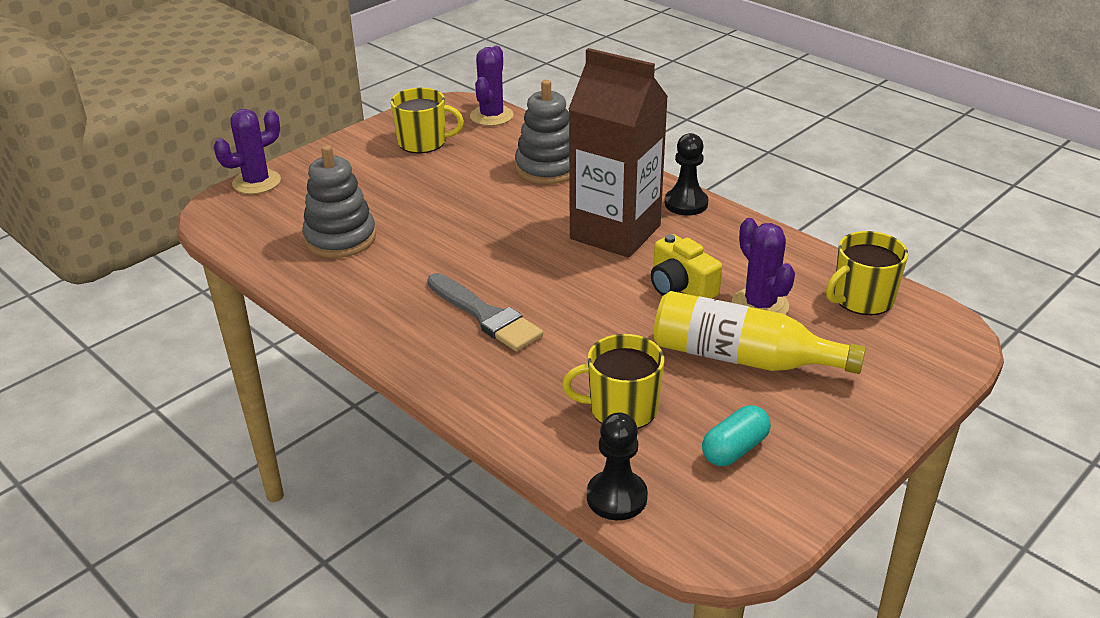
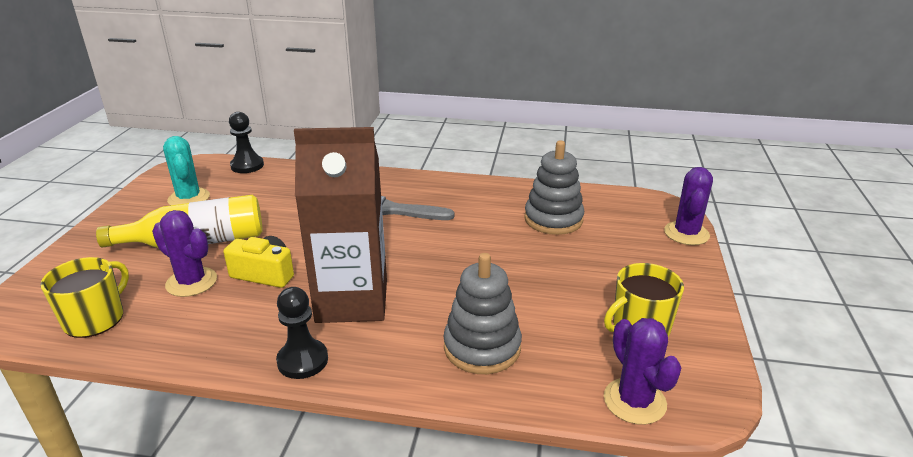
camera: 145 degrees right, 5 degrees down
yellow mug [562,334,664,429] -> none
turquoise capsule [702,405,771,466] -> turquoise cactus [163,136,210,205]

